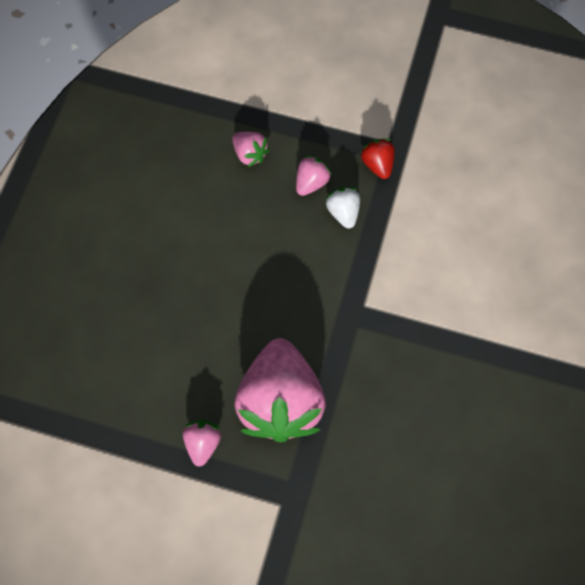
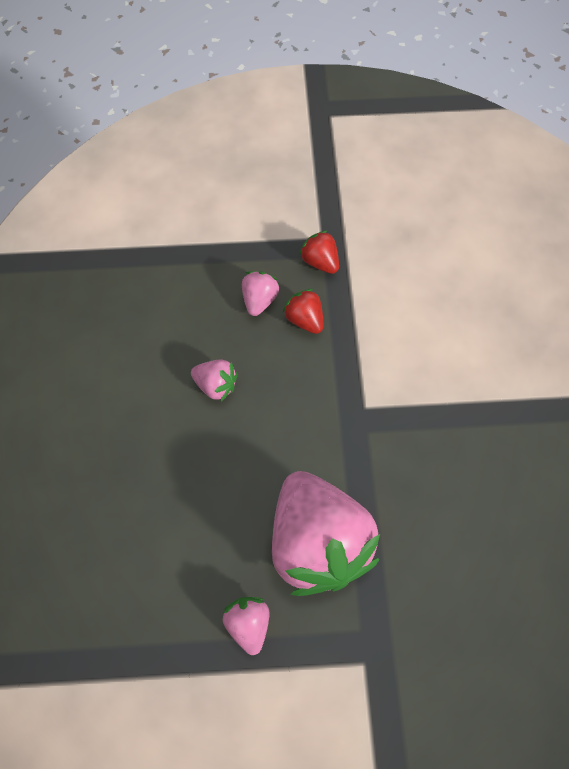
camera: 20 degrees left, 5 degrees down
pink strawberry [232,132,270,167] -> pink strawberry moved to [191,360,238,402]
white strawberry [326,187,360,229] -> red strawberry [282,289,323,334]

